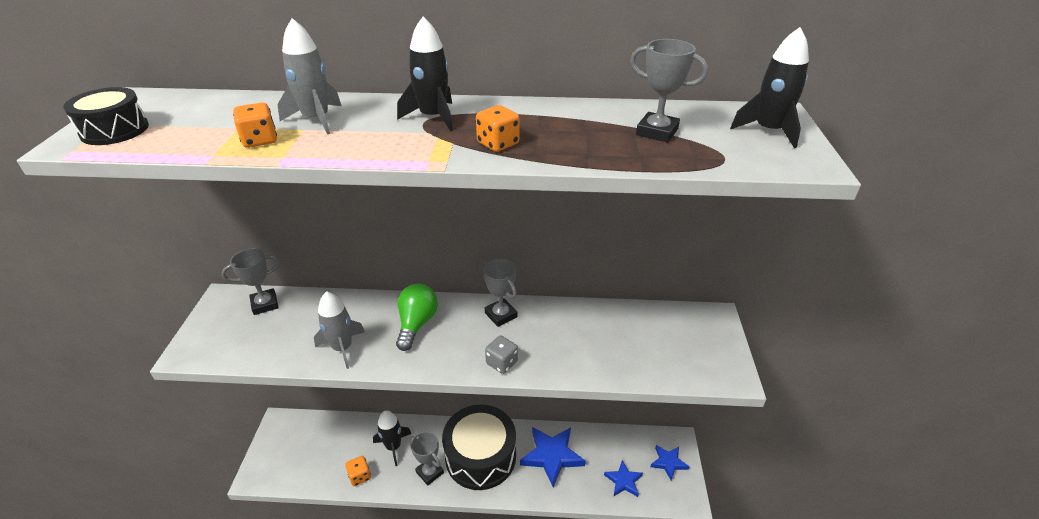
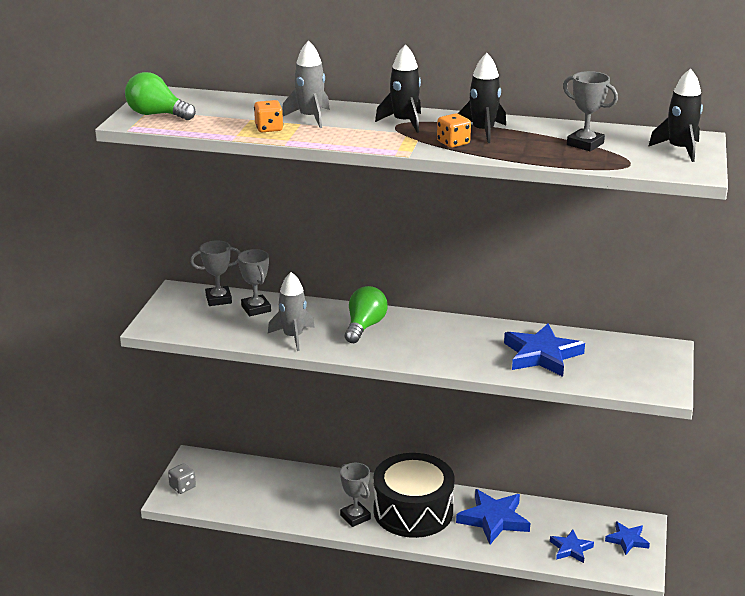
camera: 10 degrees right, 10 degrees down
black drum [63,87,149,145] -> green light bulb [125,72,196,120]
orange dice [345,456,371,486] -> none
black rocket [373,410,411,466] -> black rocket moved to [458,53,506,143]
grey trophy [483,259,517,327] -> grey trophy moved to [238,249,271,316]
grey dice [485,336,518,374] -> grey dice moved to [168,463,196,494]
none -> blue star [504,324,585,377]

